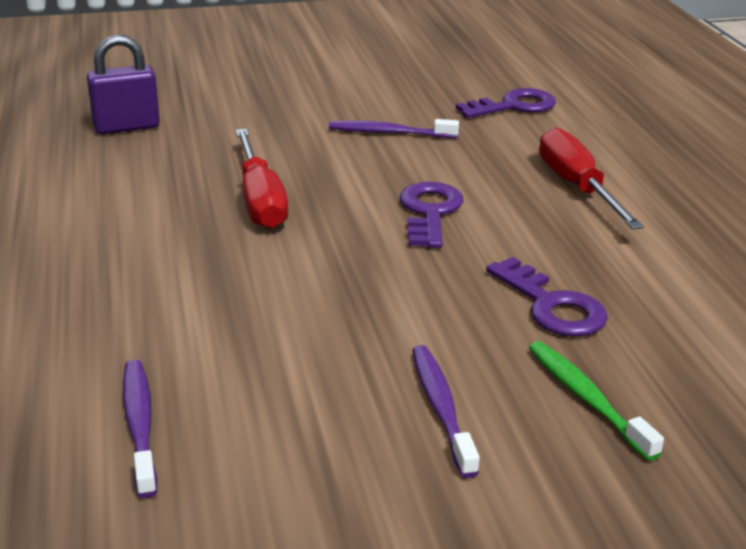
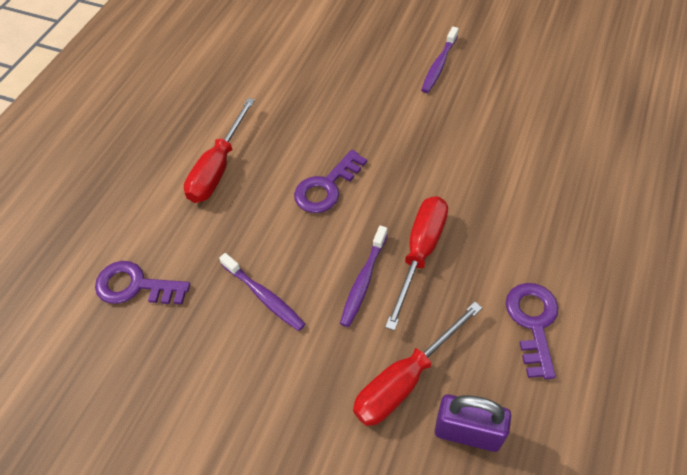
camera: 140 degrees left, 25 degrees up
purple toothbrush [123,360,157,498] -> purple toothbrush moved to [340,226,388,327]
purple key [486,257,608,336] -> purple key moved to [506,283,558,379]
green toothbrush [529,341,664,461] -> none
none -> red screwdriver [353,302,482,426]

